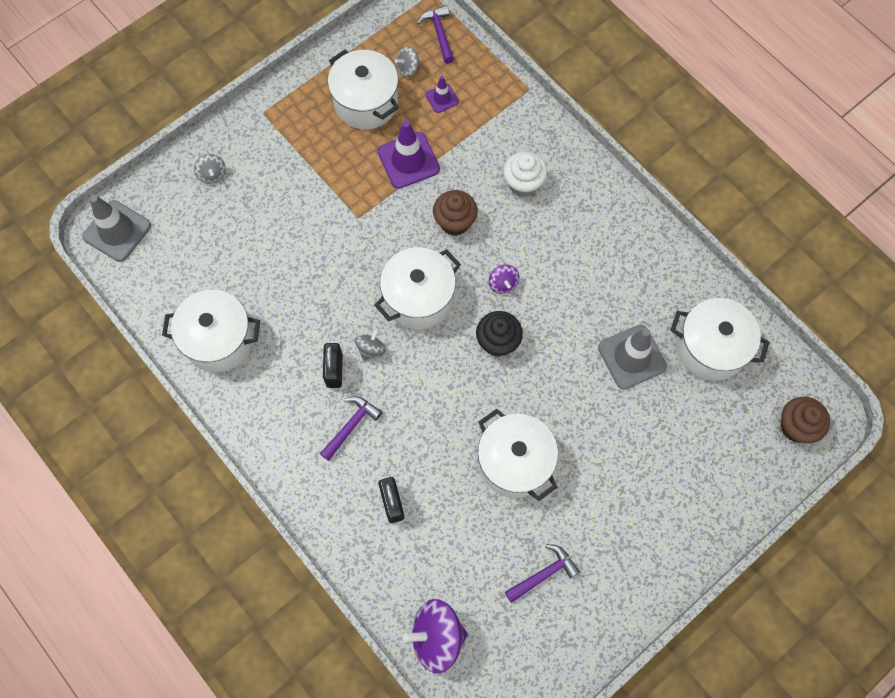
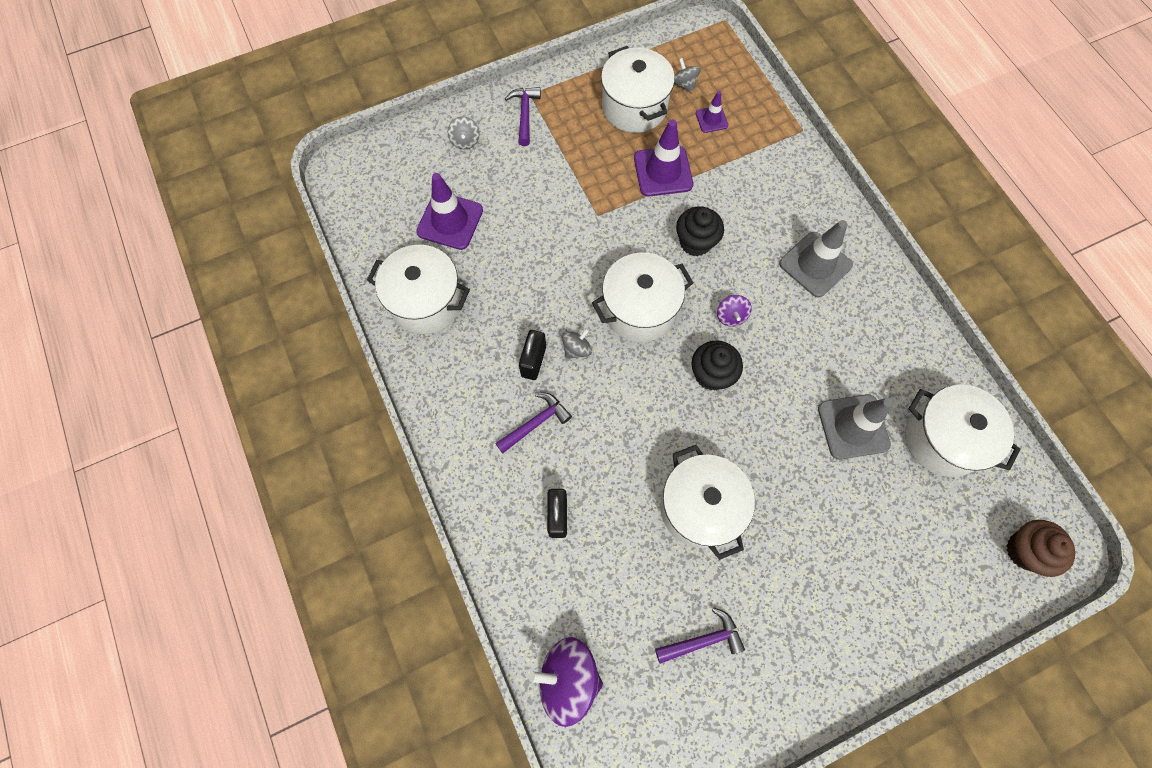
camera: 15 degrees right, 0 degrees up
grey traffic cone [82,195,151,262] -> grey traffic cone moved to [779,220,853,297]
grey spinning top [395,46,419,77] -> grey spinning top turned 75 degrees clockwise [674,58,701,93]
purple hammer [417,5,454,64] -> purple hammer moved to [505,87,541,146]
brown cupcake [433,190,478,236] -> black cupcake [676,207,724,256]
white cupcake [503,151,547,197] -> none
none -> purple traffic cone [416,173,483,250]

